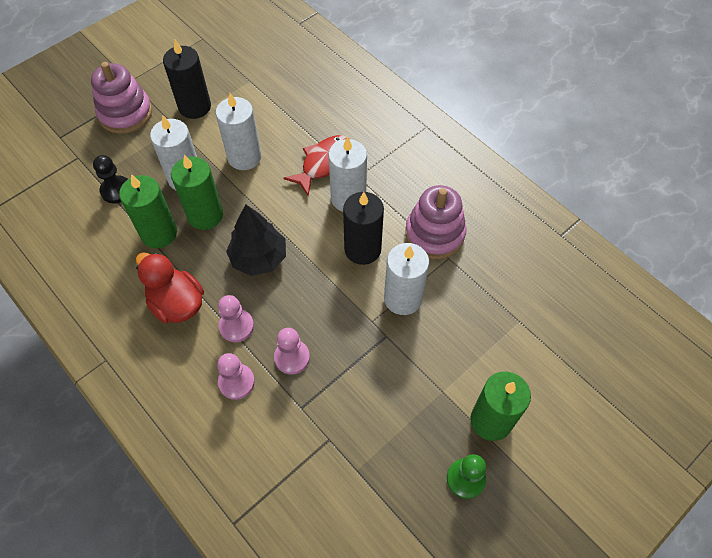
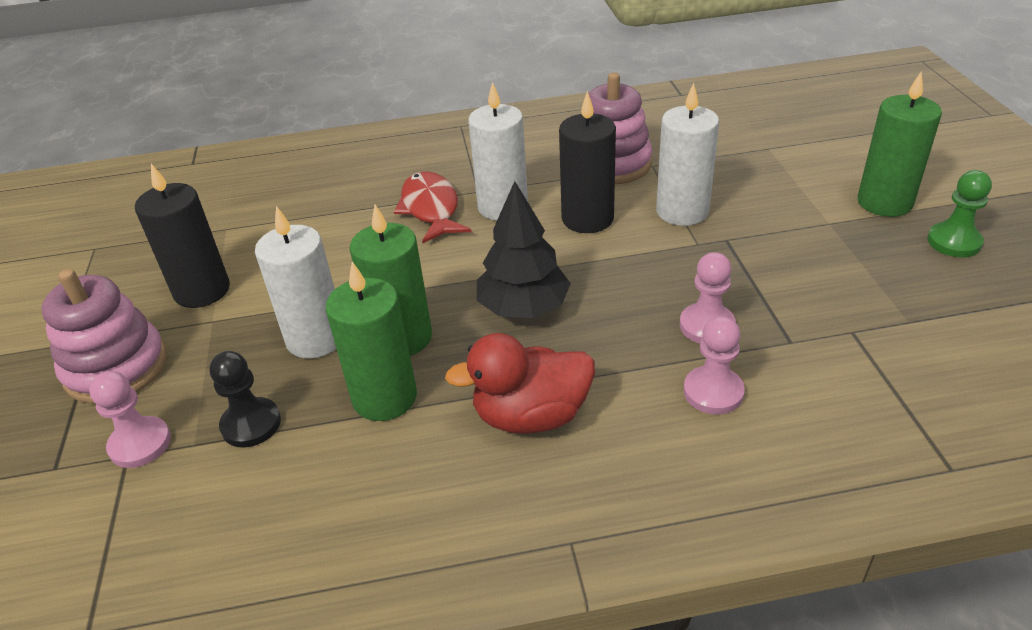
camera: 55 degrees left, 20 degrees down
white candle [215,93,262,170] -> none
pink pawn [218,295,254,342] -> pink pawn moved to [89,371,171,468]

